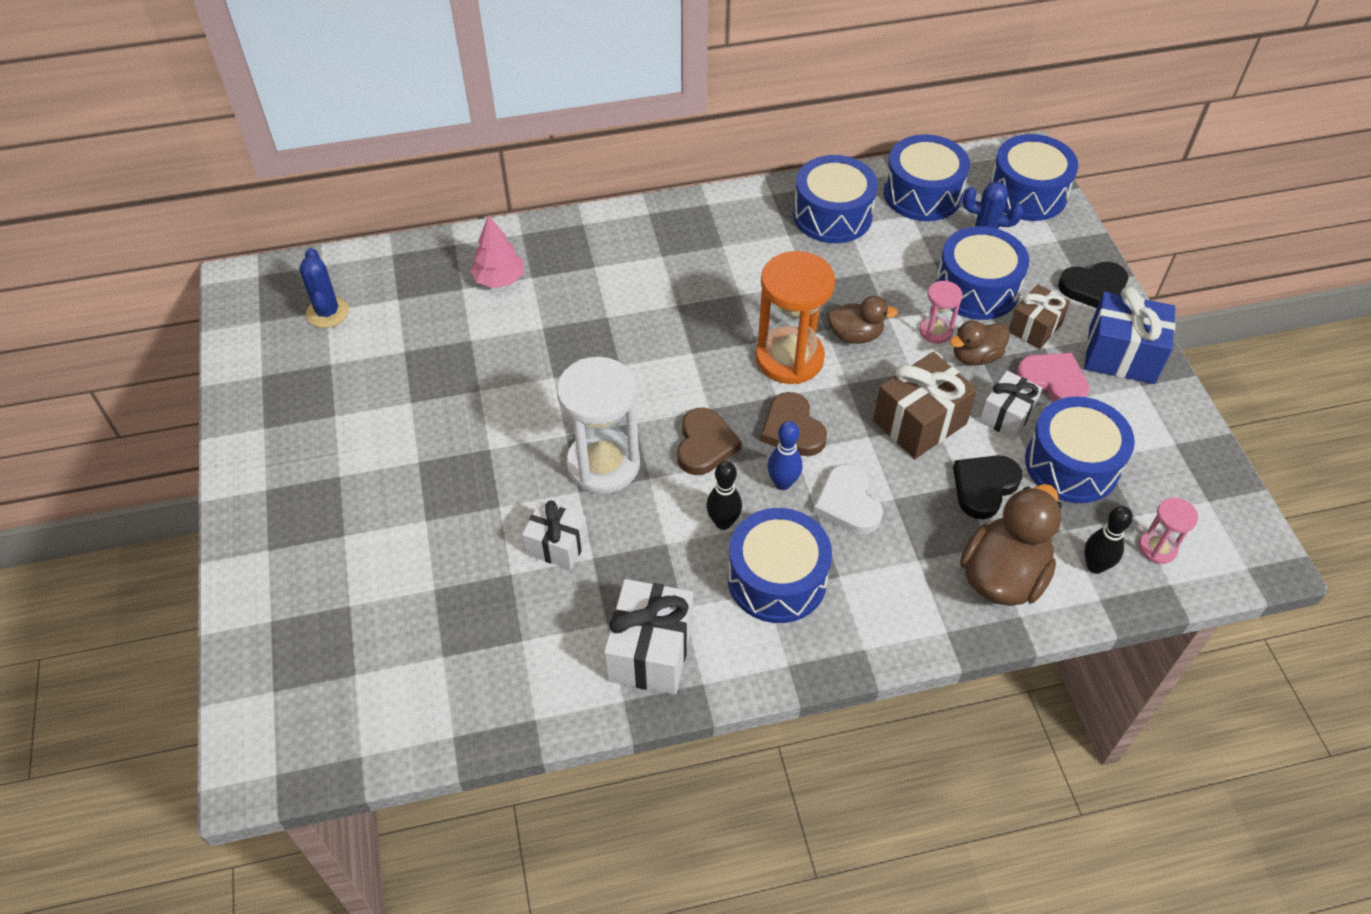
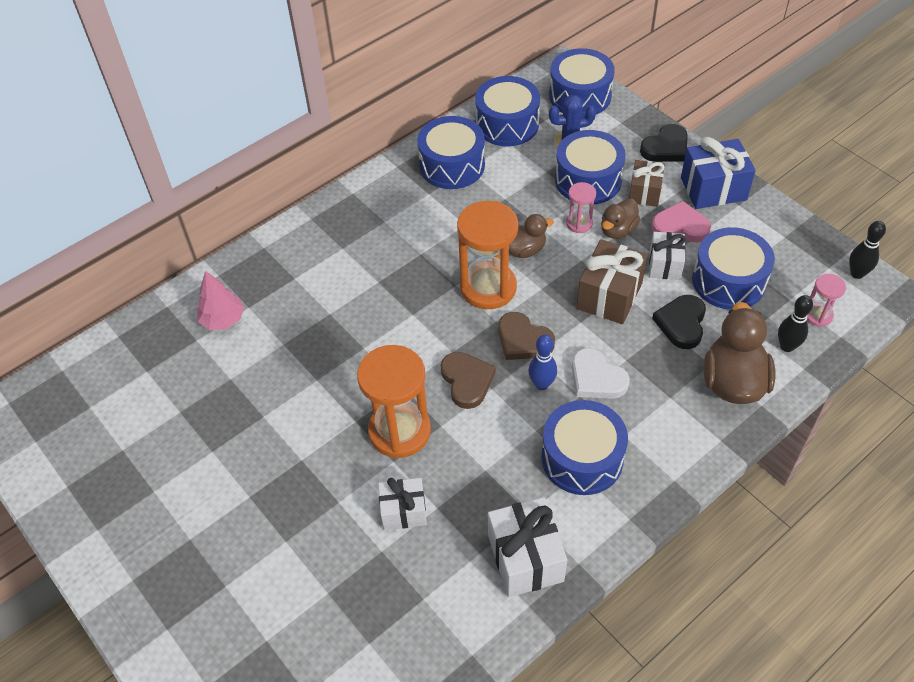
camera: 25 degrees left, 0 degrees up
blue cactus [299,248,349,328] -> none
white hourglass [557,357,640,494] -> orange hourglass [357,345,431,458]
black bowling pin [706,461,742,530] -> black bowling pin moved to [849,221,886,279]

